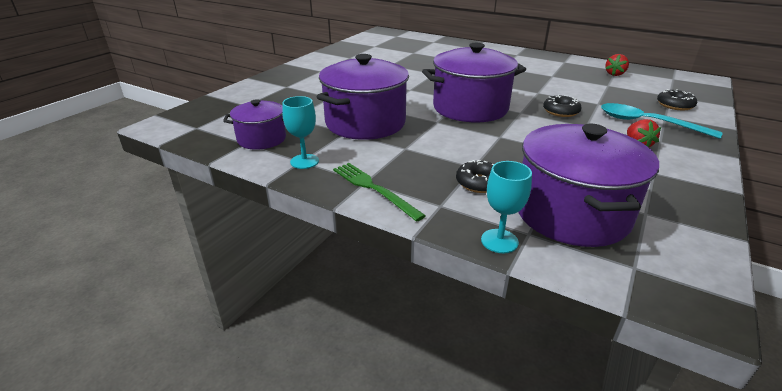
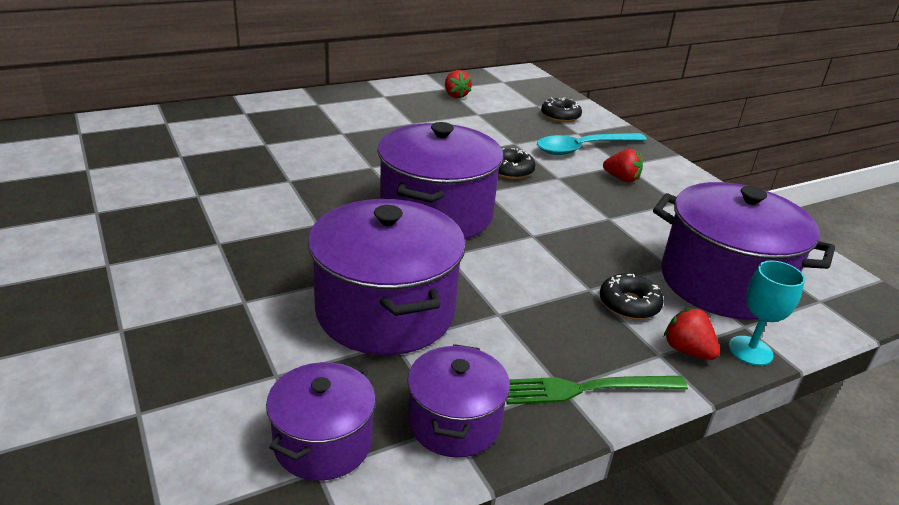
camera: 60 degrees left, 0 degrees up
turquoise goblet [282,96,319,169] -> purple pot [407,344,510,458]
none -> red strawberry [664,308,720,360]

